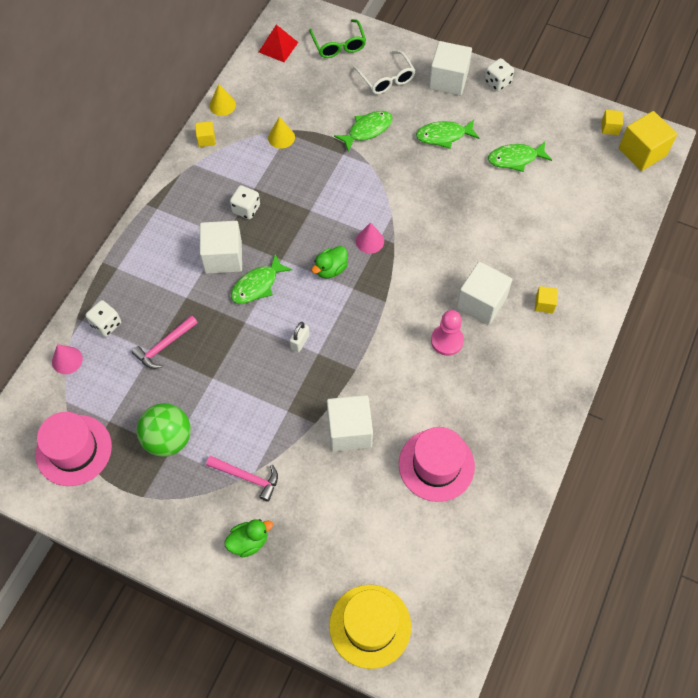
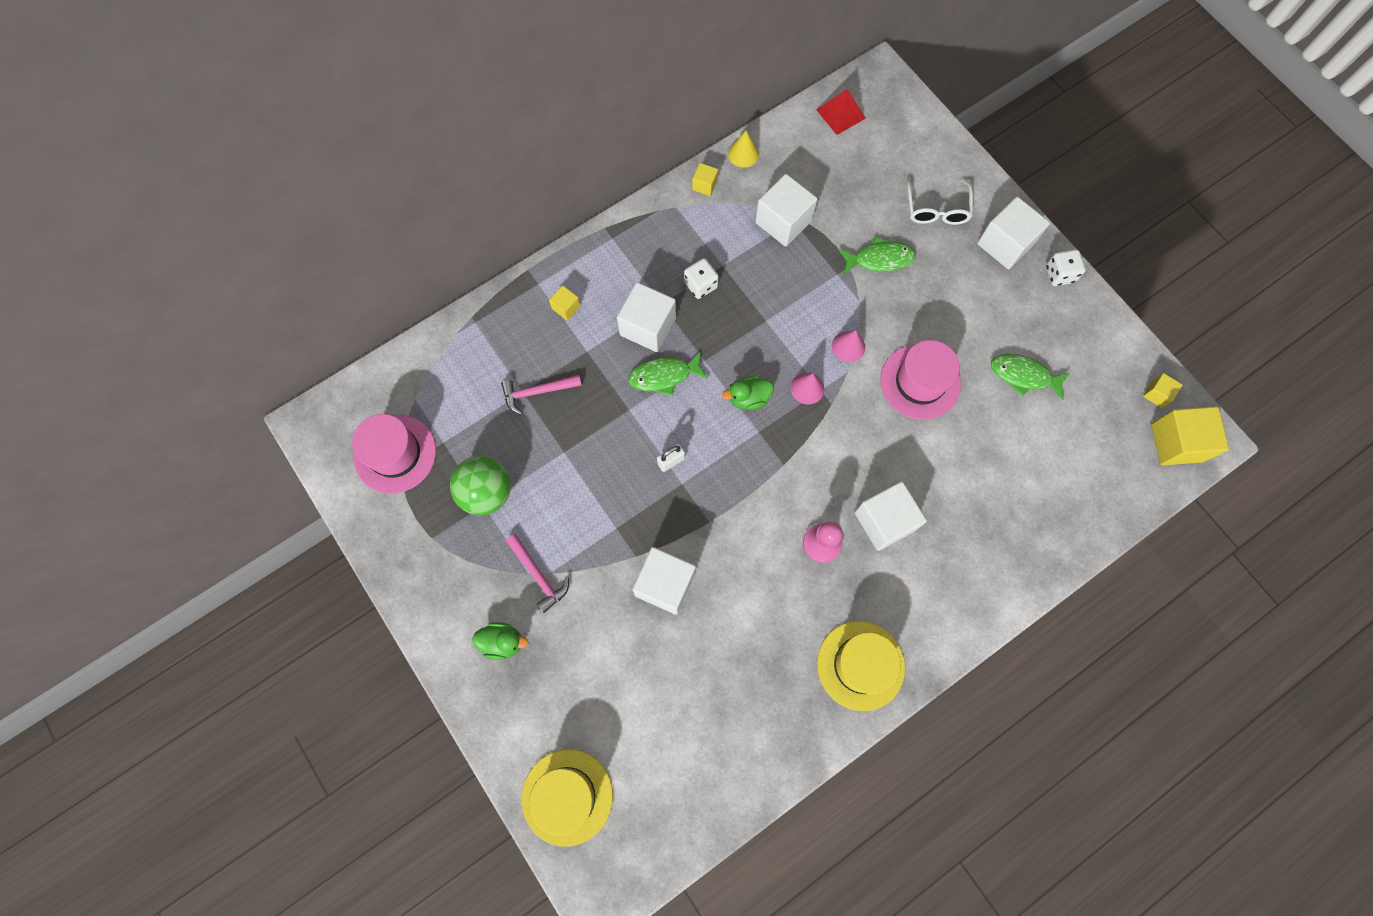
camera: 30 degrees right, 10 degrees up
pink cone [52,344,83,374] -> pink cone moved to [832,330,865,362]
white dice [86,300,121,337] -> none
yellow cone [268,117,295,149] -> white cube [755,174,817,247]
green glasses [309,19,366,58] -> none
pink hat [399,427,475,502] -> pink hat moved to [880,340,961,420]
green fish [416,120,479,149] -> none
yellow cube [535,286,558,314] -> yellow cube moved to [549,285,580,320]
none -> yellow hat [817,621,905,711]

